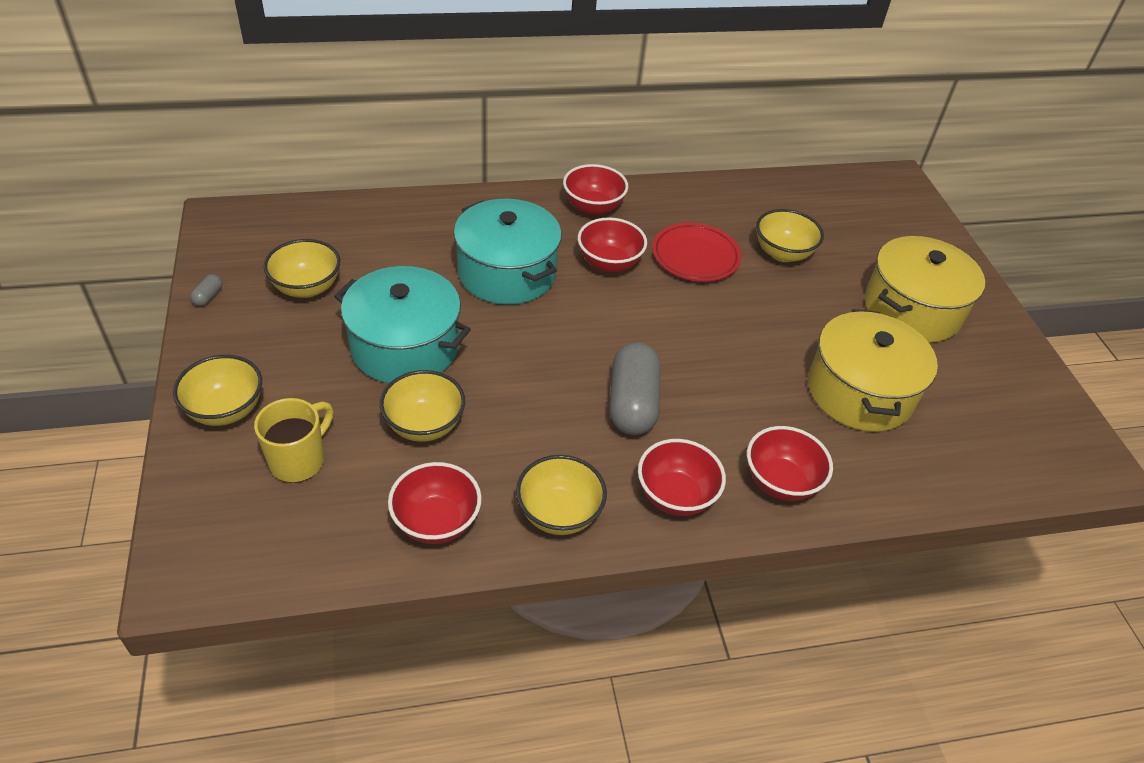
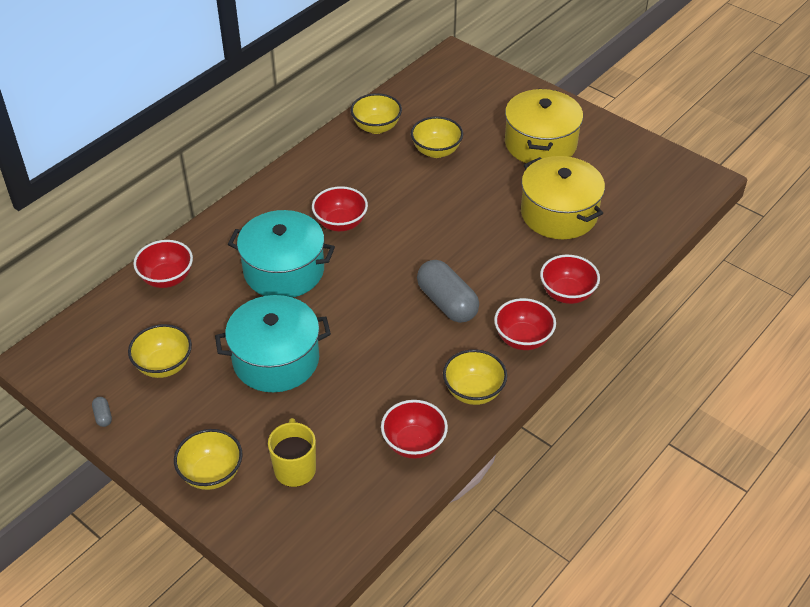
camera: 35 degrees left, 0 degrees up
yellow bowl [380,370,465,442] -> yellow bowl moved to [351,93,402,134]
red bowl [563,164,628,215] -> red bowl moved to [133,240,193,288]
red plate [652,223,741,282] -> none

